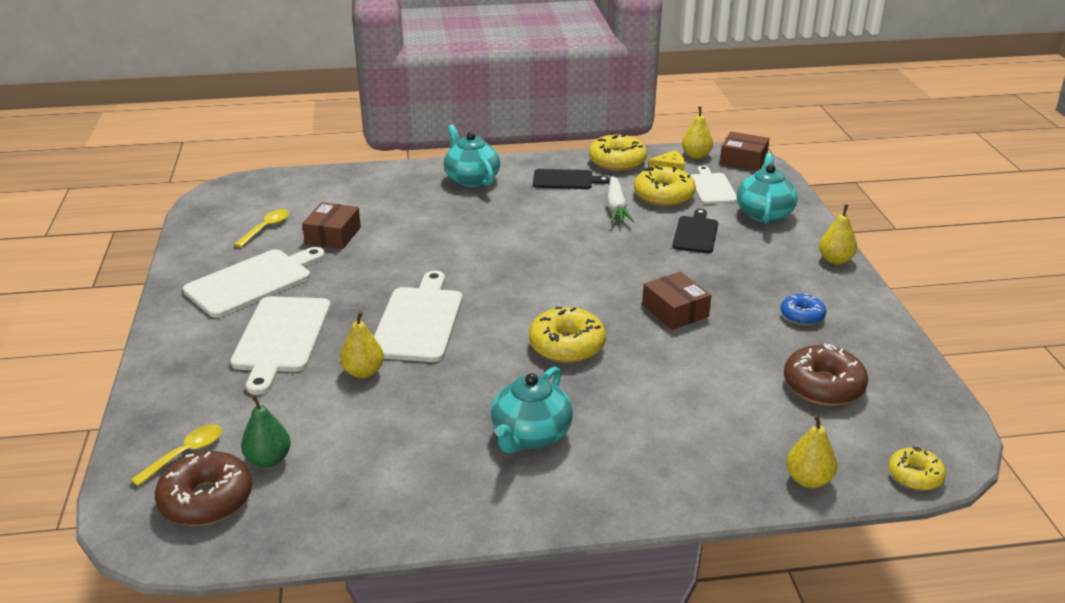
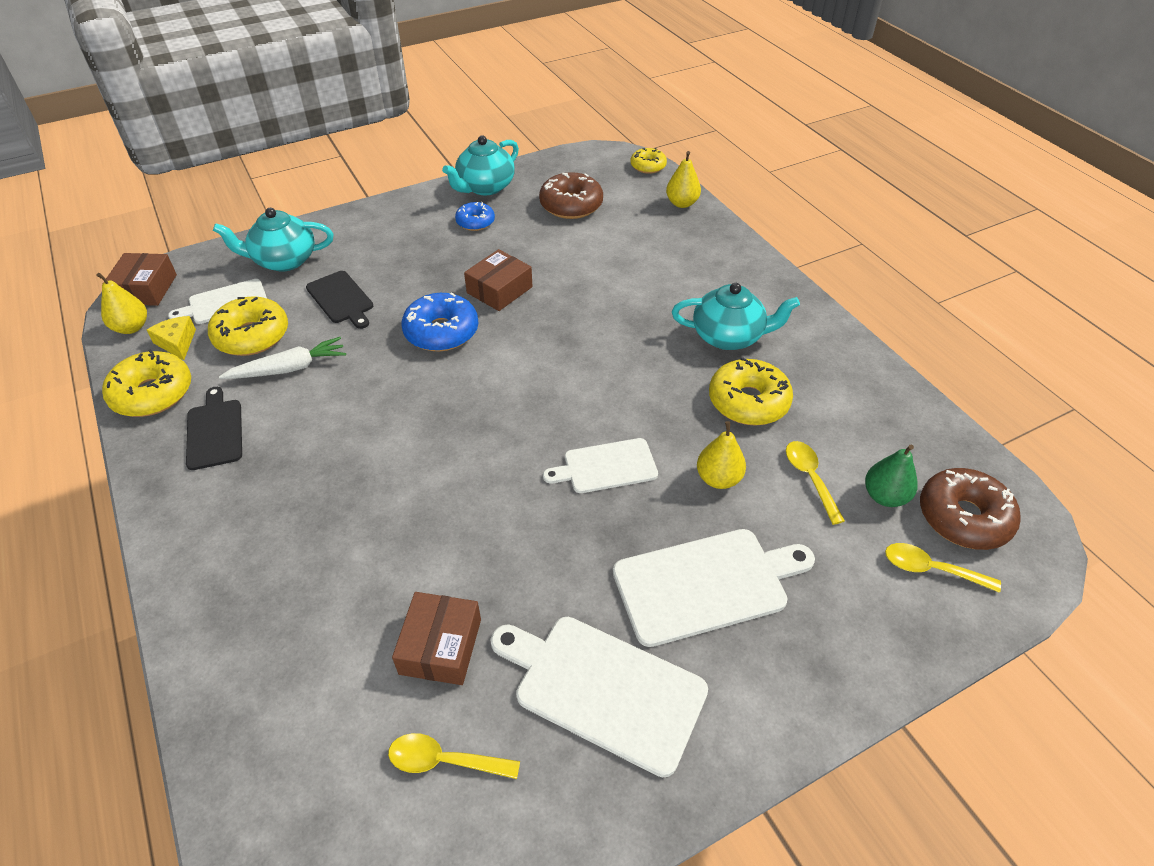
camera: 110 degrees left, 15 degrees up
brown box [302,202,361,249] -> brown box turned 75 degrees counterclockwise [392,592,481,685]
white cutting board [374,271,462,362] -> white cutting board [543,438,658,493], size x0.62
turquoise teapot [444,124,500,187] -> turquoise teapot moved to [442,135,519,195]
yellow donut [529,307,606,363] -> yellow donut moved to [709,357,793,426]
black cutting board [672,209,718,253] -> black cutting board turned 120 degrees counterclockwise [306,271,373,329]
yellow pear [819,204,857,264] -> none
none -> blue donut [401,292,478,351]
none -> yellow spoon [786,441,845,525]

